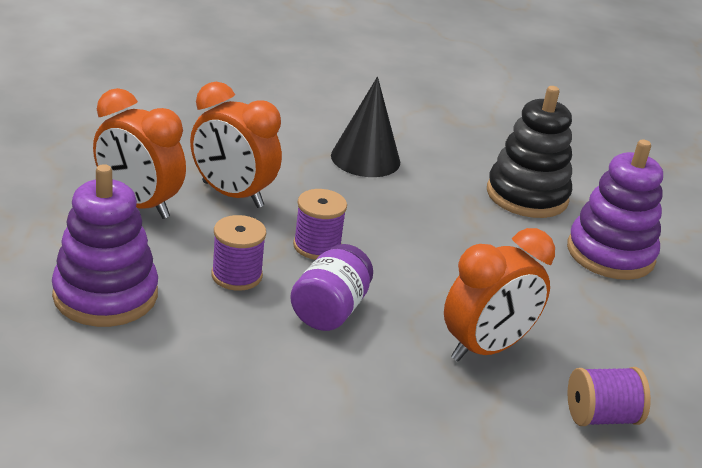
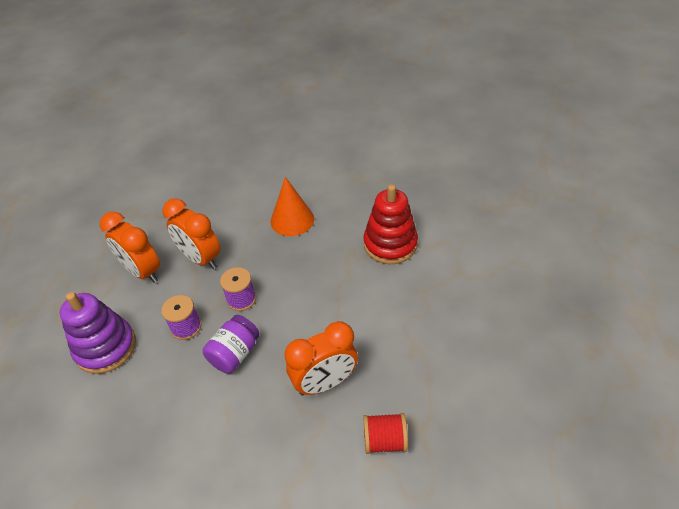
camera: 15 degrees right, 15 degrees up
black cone [331,77,400,177] -> orange cone [271,177,314,236]
black stacking toy [487,86,572,218] -> red stacking toy [364,184,418,264]
purple stacking toy [567,140,663,280] -> none
purple spool [567,367,651,426] -> red spool [363,413,408,454]

